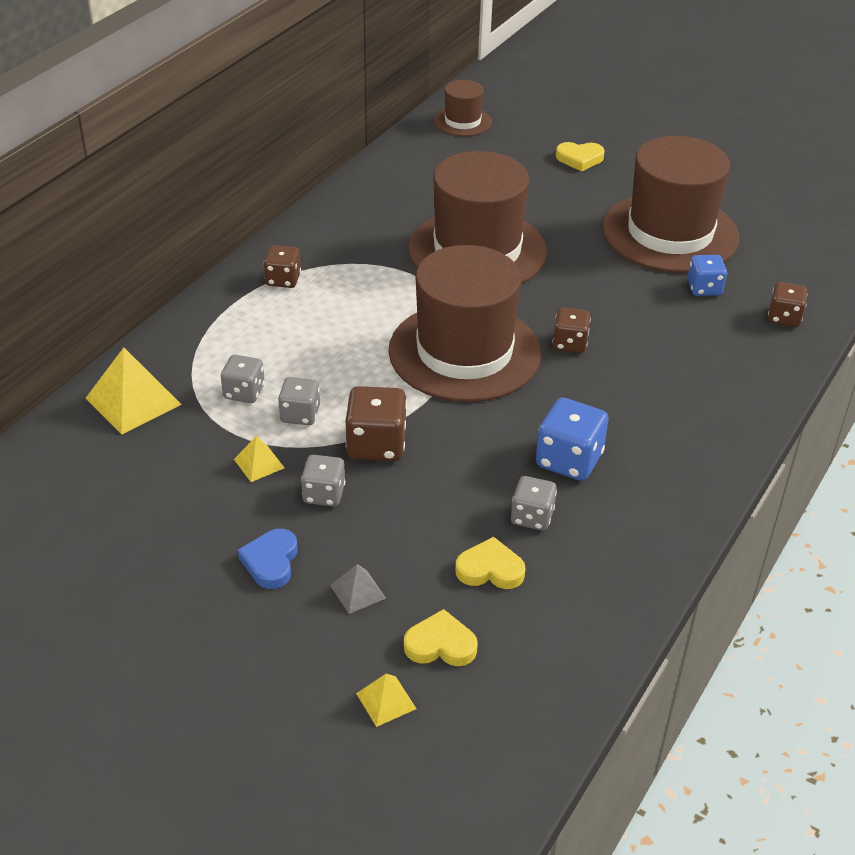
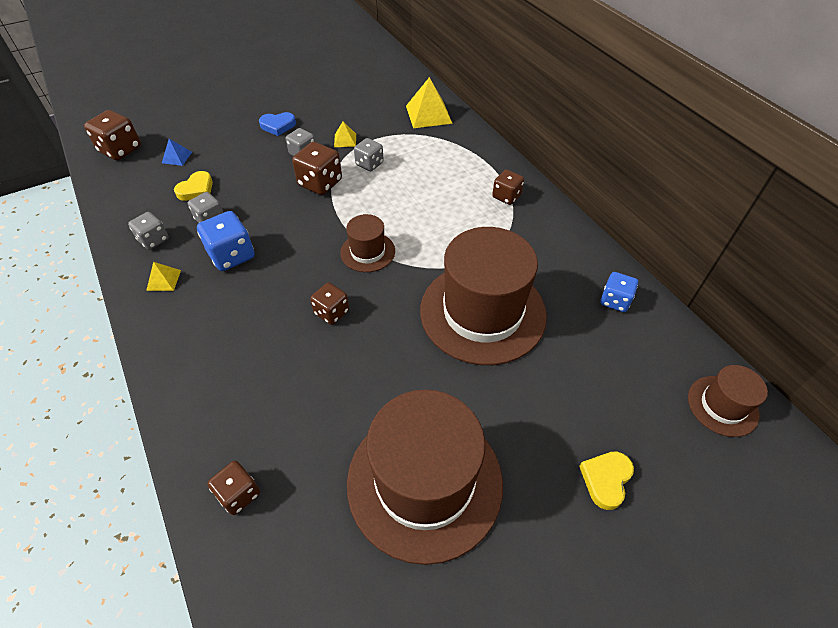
camera: 120 degrees right, 10 degrees up
grey dice [221,355,265,403] -> grey dice moved to [128,212,169,250]
blue heart [238,529,298,589] -> blue heart turned 135 degrees clockwise [259,112,296,136]
grey pyramid [330,564,386,614] -> none
yellow pyramid [356,674,416,727] -> yellow pyramid moved to [146,262,181,291]
brown hat [388,245,541,402] -> brown hat [340,214,395,272], size x0.48
yellow heart [404,609,478,666] -> blue pyramid [162,139,192,166]
blue dice [687,255,727,296] -> blue dice moved to [601,272,638,312]
none -> brown dice [84,110,141,160]

